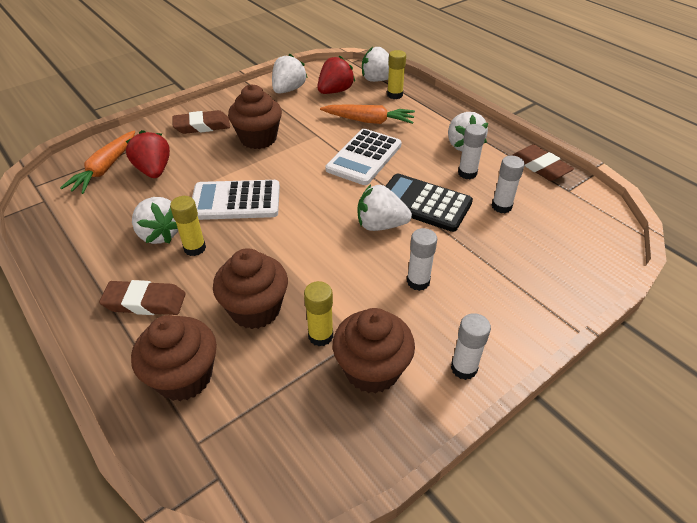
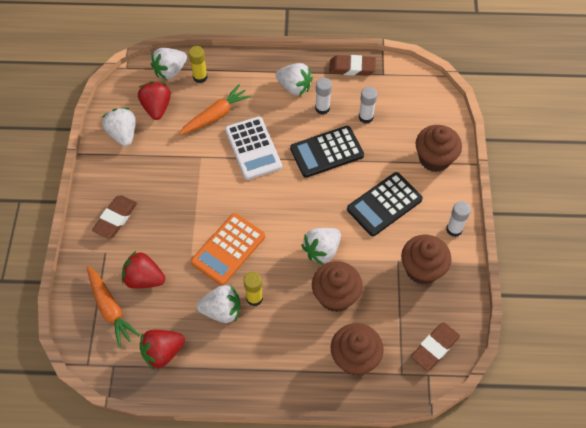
camera: 50 degrees left, 15 degrees up
brown eraser [99,280,186,315] -> brown eraser moved to [411,322,460,371]
white calculator [192,180,280,220] -> orange calculator [191,213,265,285]
brown cupcake [228,84,282,149] -> brown cupcake moved to [416,125,462,172]
yellow glue stick [304,281,333,346] -> none
white strawberry [358,185,412,231] -> white strawberry moved to [301,228,341,265]
white glue stick [407,228,437,291] -> black calculator [347,172,423,236]
none -> red strawberry [140,330,185,370]

